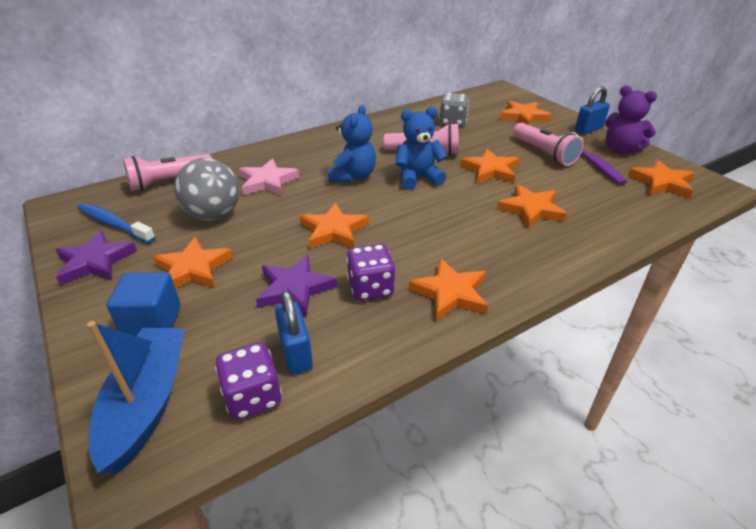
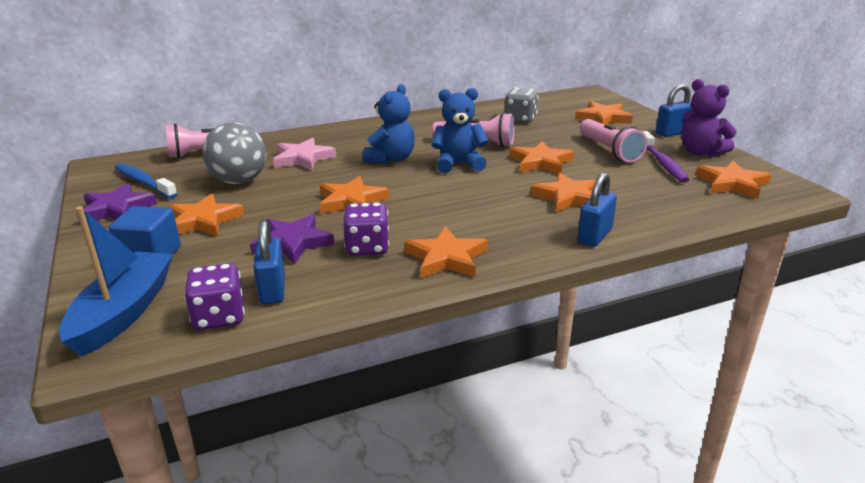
camera: 10 degrees right, 10 degrees down
none -> blue padlock [578,172,617,247]

